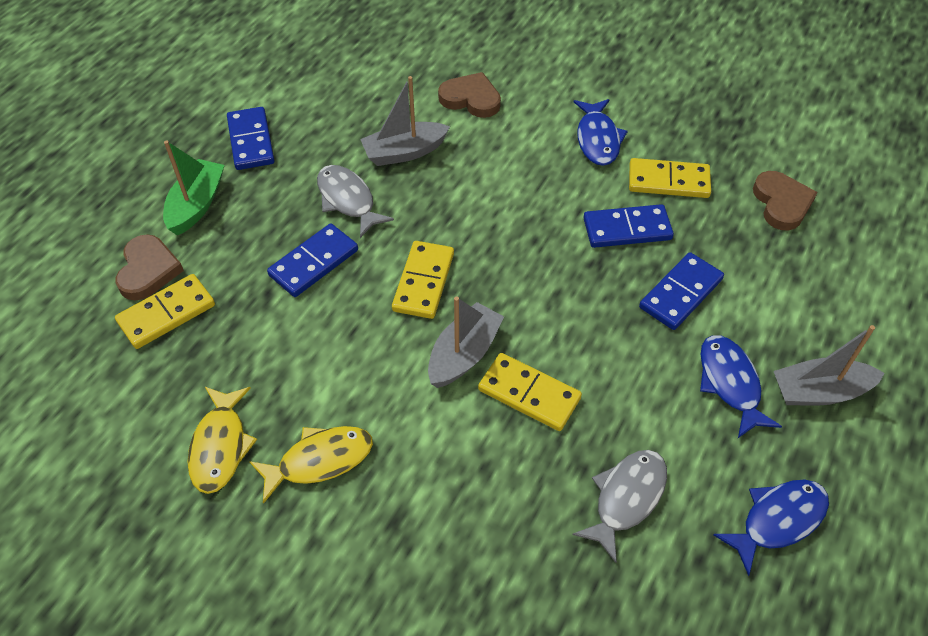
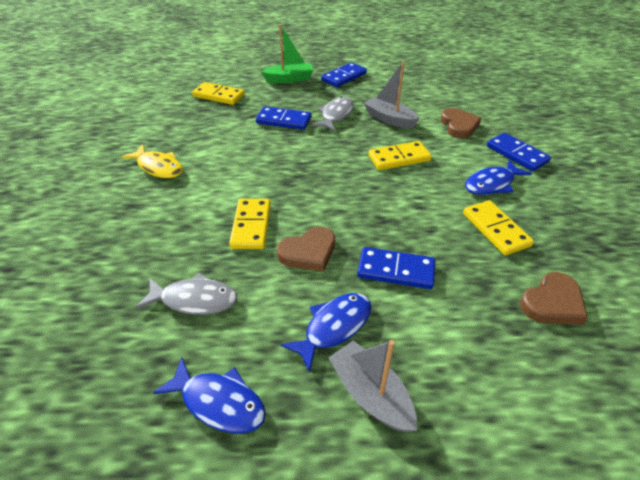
camera: 60 degrees right, 10 degrees down
brown heart [116,234,184,300] -> brown heart moved to [277,227,335,272]
yellow fish [187,387,257,494] -> none
yellow domino [392,241,454,319] -> yellow domino moved to [368,141,432,170]
grey boat [428,296,504,388] -> none
blue domino [584,204,674,248] -> blue domino moved to [487,133,551,171]

